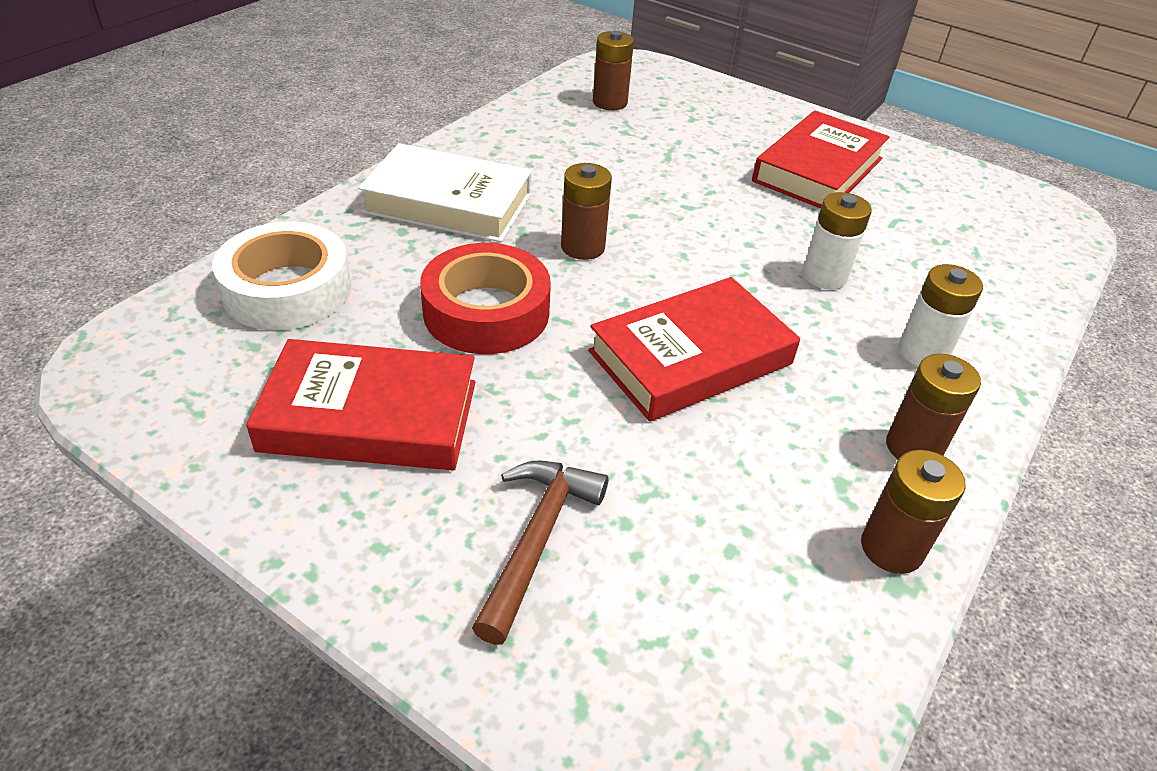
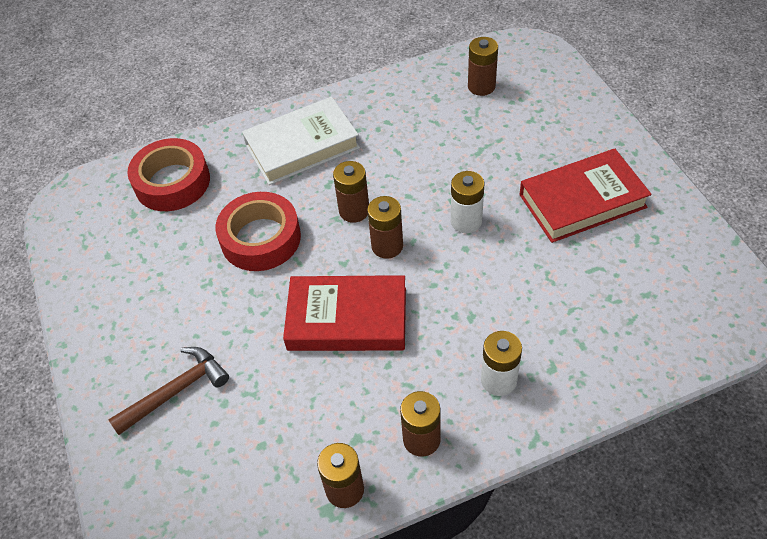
camera: 40 degrees right, 10 degrees up
white tape [212,222,352,331] -> red tape [127,138,210,211]
red book [246,339,475,470] -> none
white book [358,143,532,242] -> white book turned 75 degrees counterclockwise [242,97,360,185]
white battery [803,192,872,290] -> white battery moved to [451,171,484,233]
none -> brown battery [367,196,403,259]

